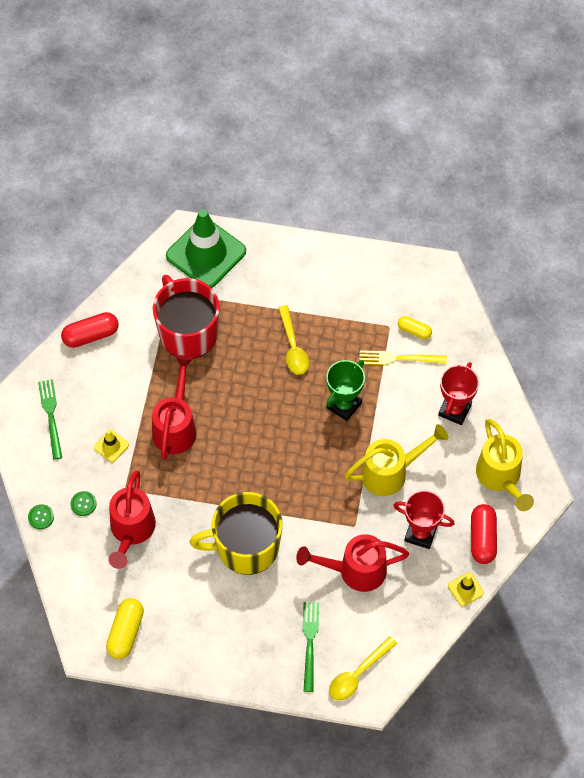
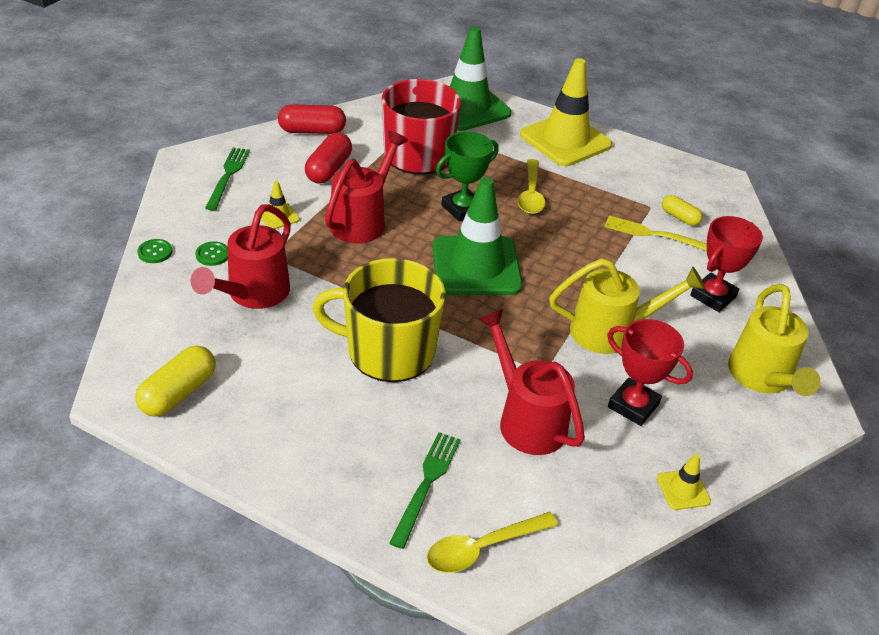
camera: 15 degrees right, 20 degrees down
red watering can [296,534,409,592] -> red watering can turned 45 degrees clockwise [478,309,585,455]
green trophy [326,360,365,421] -> green trophy moved to [436,131,499,222]
red capsule [471,504,497,564] -> red capsule moved to [305,133,352,184]
none -> green traffic cone [433,177,523,295]
none -> yellow traffic cone [520,58,612,166]

